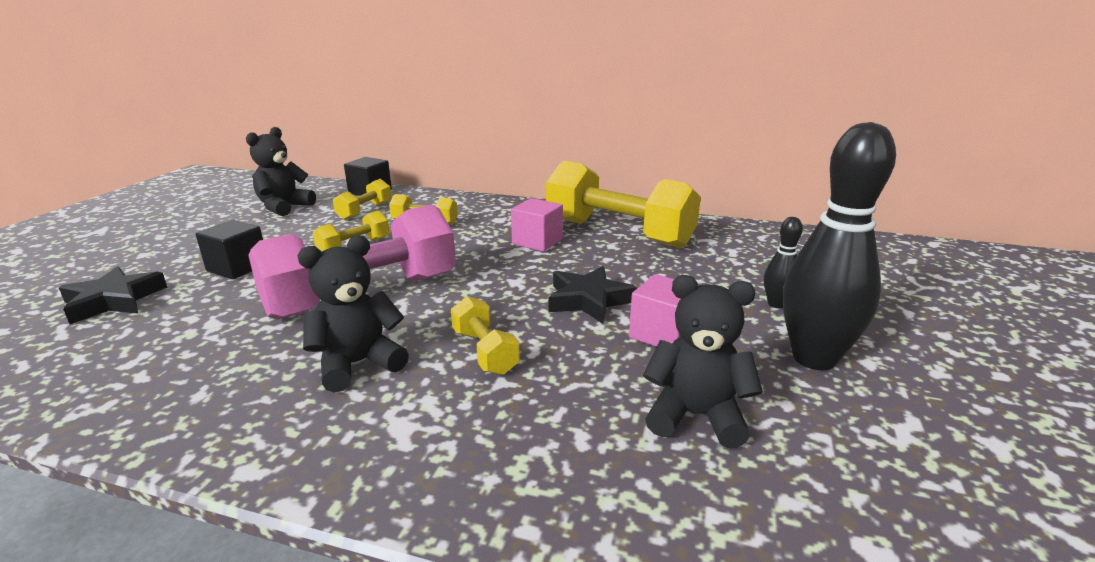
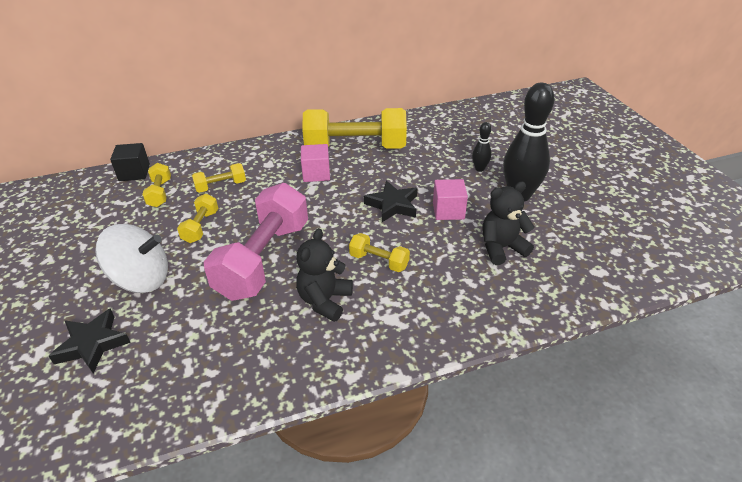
camera: 35 degrees left, 15 degrees up
black cube [196,220,263,279] -> white spinning top [95,224,168,293]
black teddy bear [246,127,316,216] -> none

